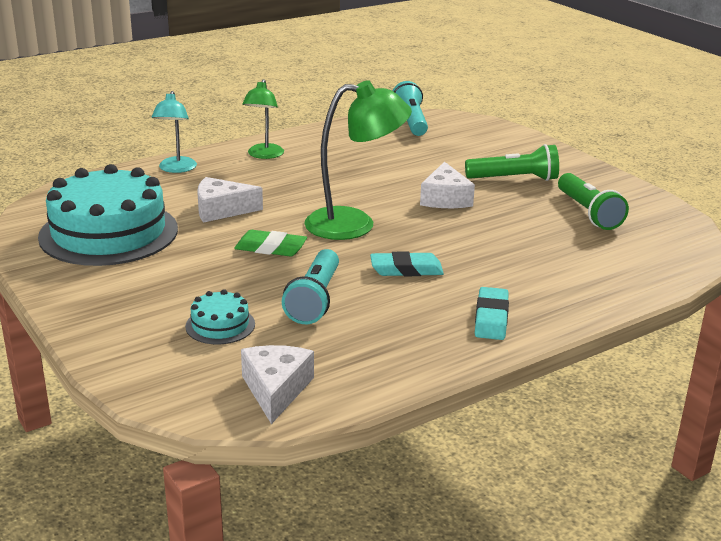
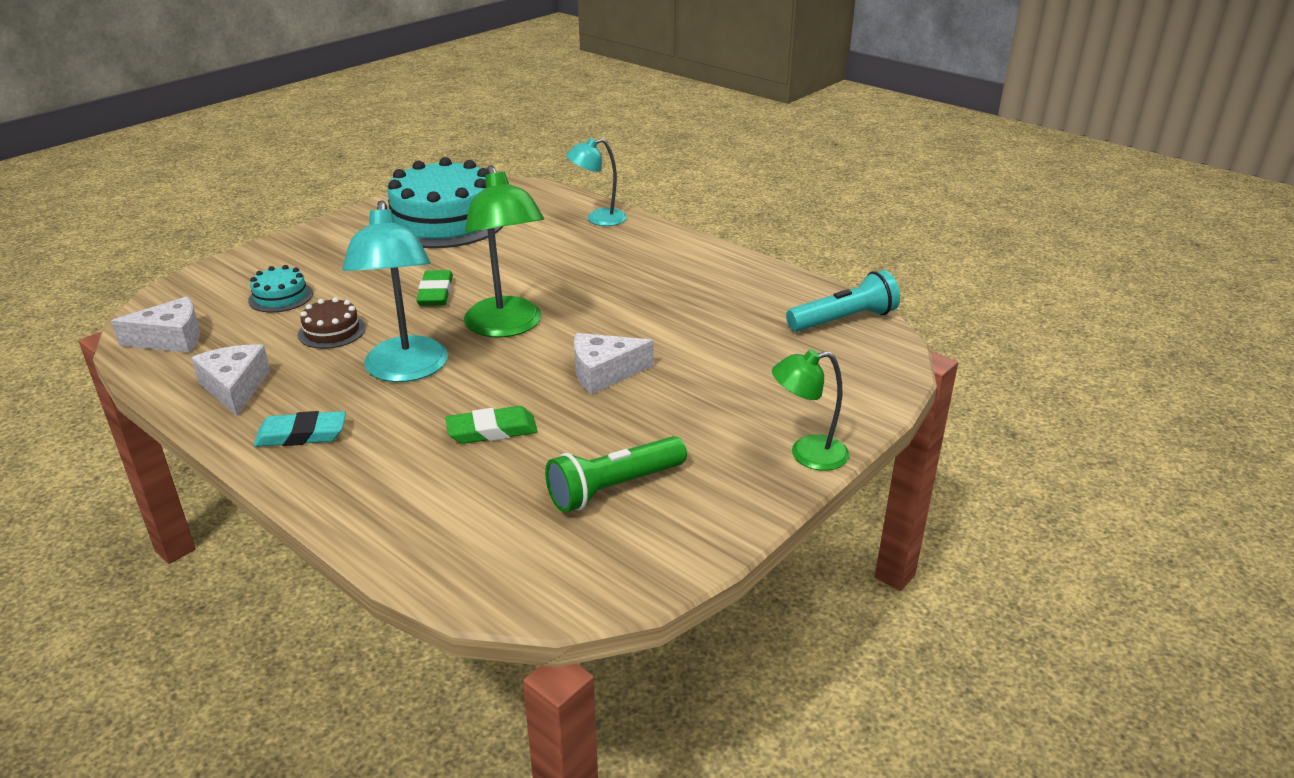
camera: 75 degrees right, 5 degrees up
white cheese [197,177,263,223] -> white cheese moved to [191,345,270,416]
green lamp [242,79,284,159] -> green lamp moved to [772,349,849,471]
turquoise flashlight [282,249,339,324] -> brown cake [298,297,366,349]
turquoise eraser [370,251,444,276] -> turquoise lamp [342,200,448,382]
green flashlight [465,144,559,181] -> none
none -> green eraser [446,406,538,444]

